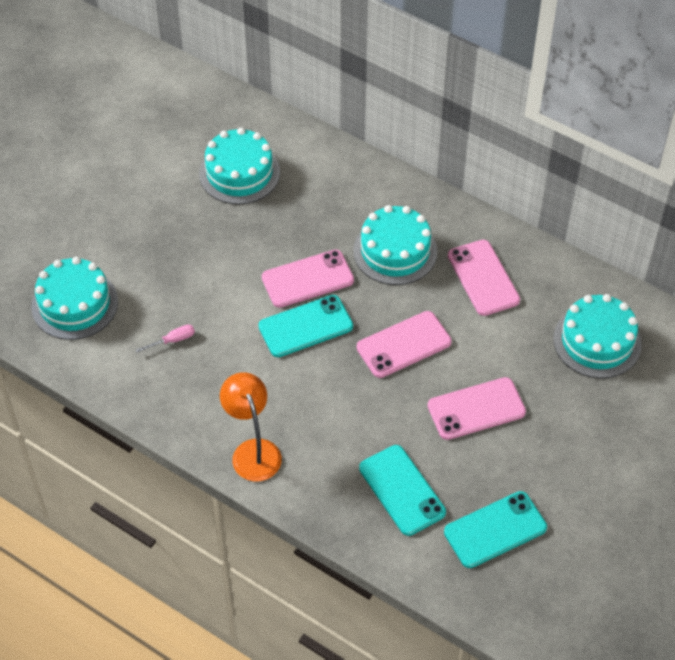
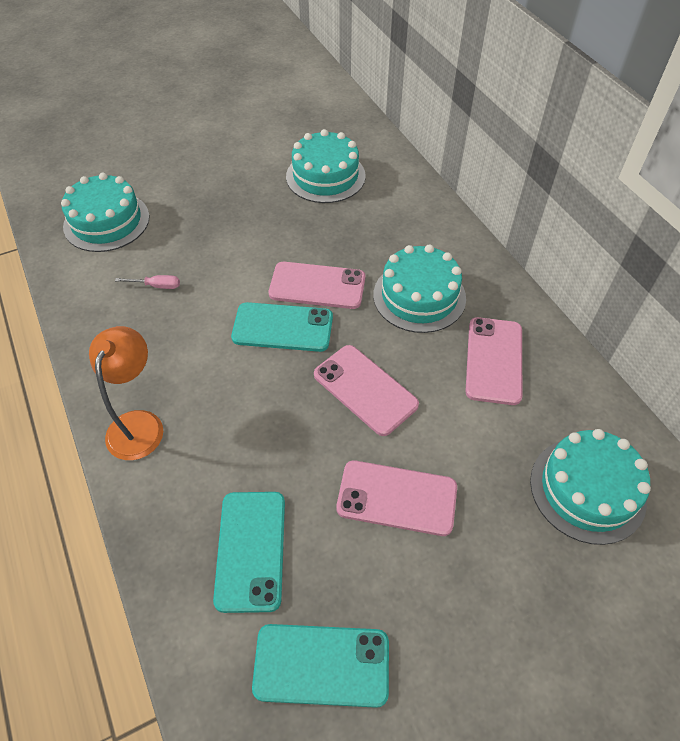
camera: 30 degrees right, 0 degrees up
pink phone [357,311,452,378] -> pink phone turned 45 degrees clockwise [314,345,419,436]

